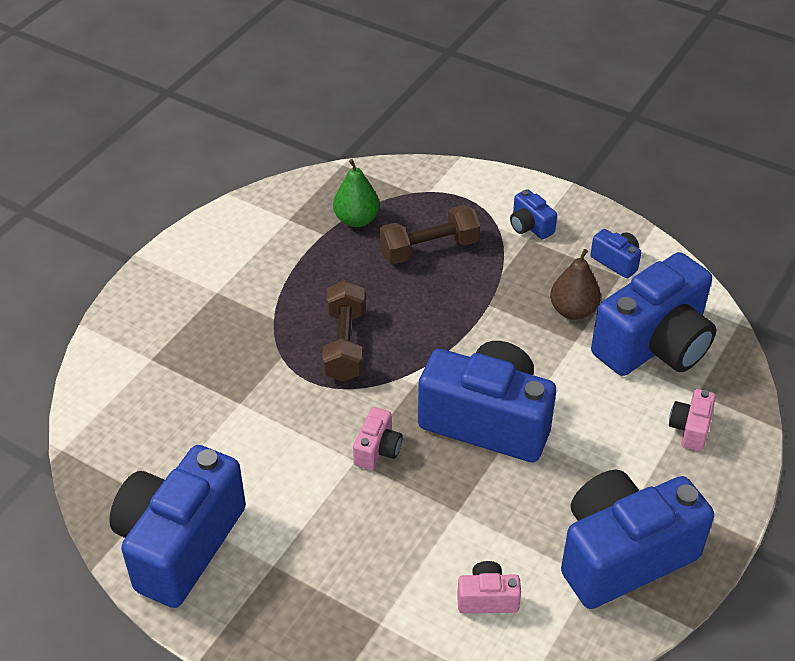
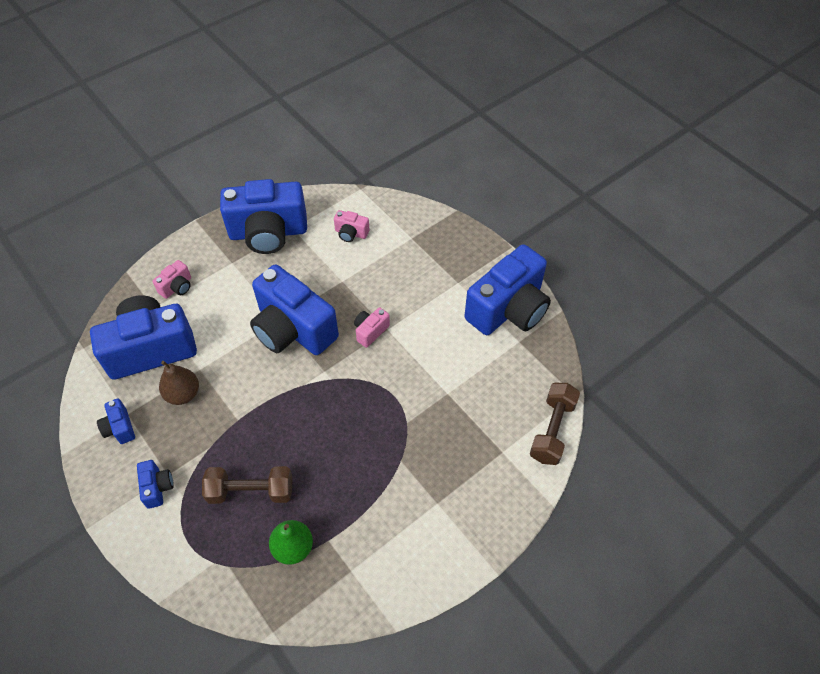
camera: 160 degrees left, 10 degrees up
brown dumbbell [322,280,365,382] -> brown dumbbell moved to [530,383,580,465]

